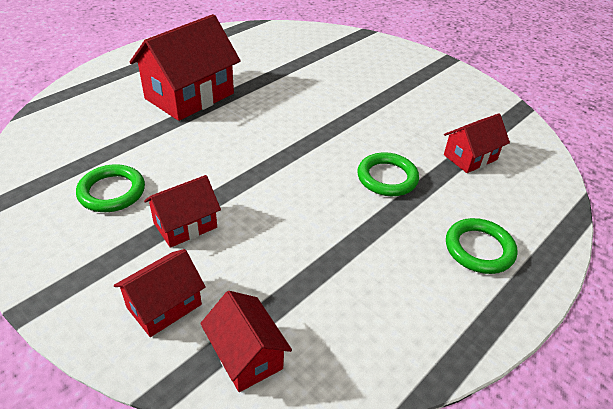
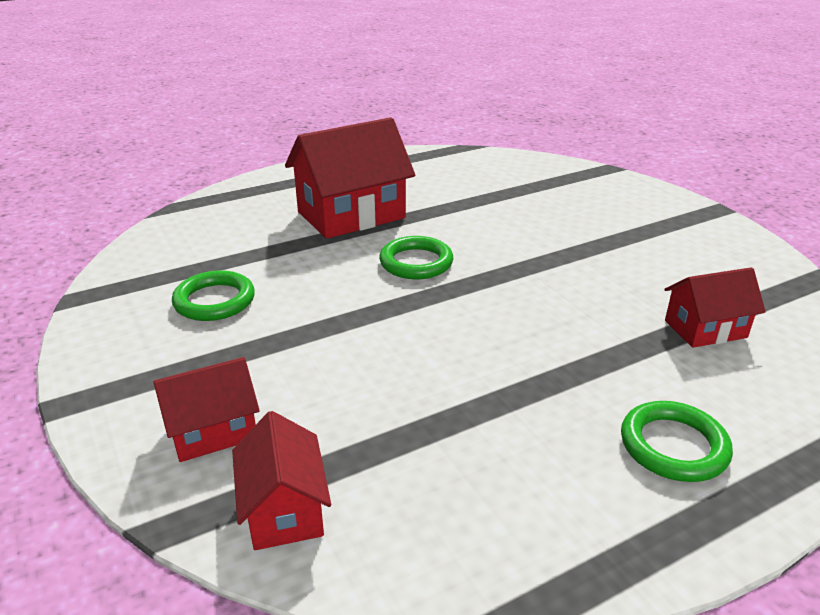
camera: 20 degrees right, 10 degrees down
red house [144,175,221,248] -> none
green ring [358,152,419,196] -> green ring moved to [379,236,453,279]

